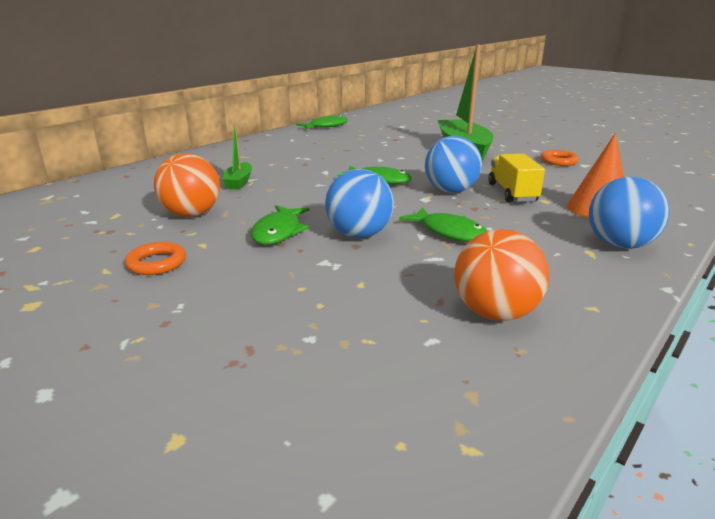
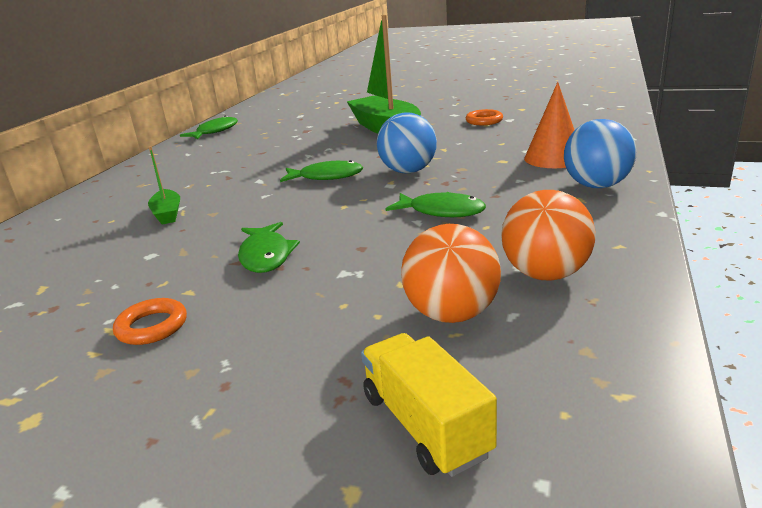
camera: 20 degrees left, 0 degrees up
orange ball [154,153,220,217] -> orange ball moved to [401,224,501,323]
blue ball [325,169,394,238] -> none
yellow truck [488,154,545,202] -> yellow truck moved to [361,333,497,477]

